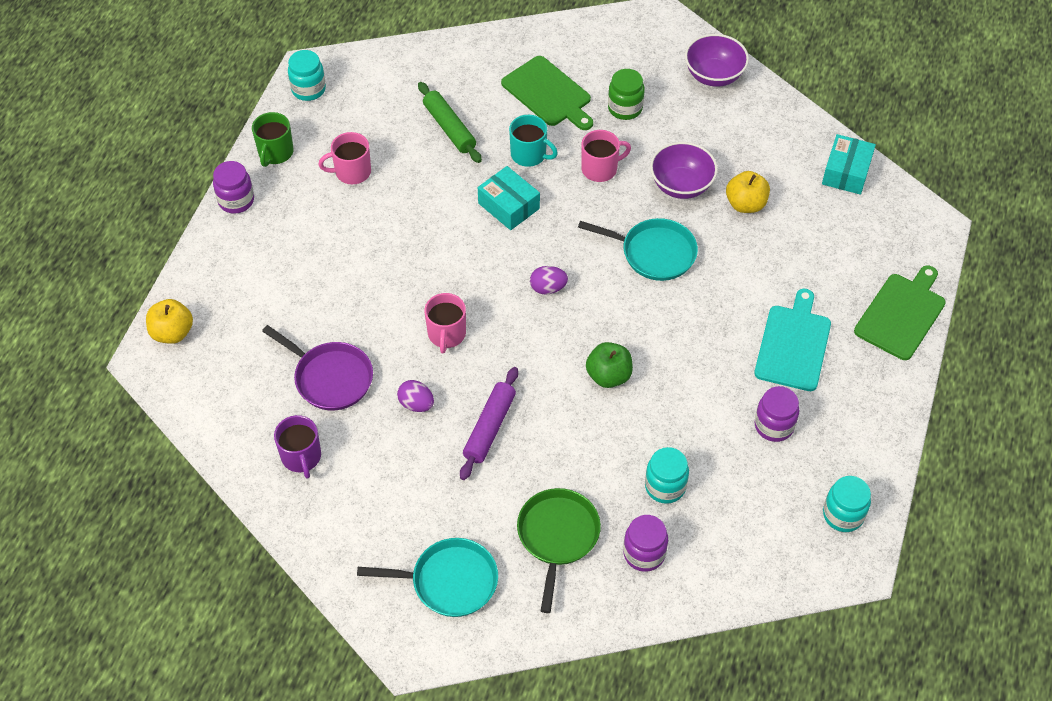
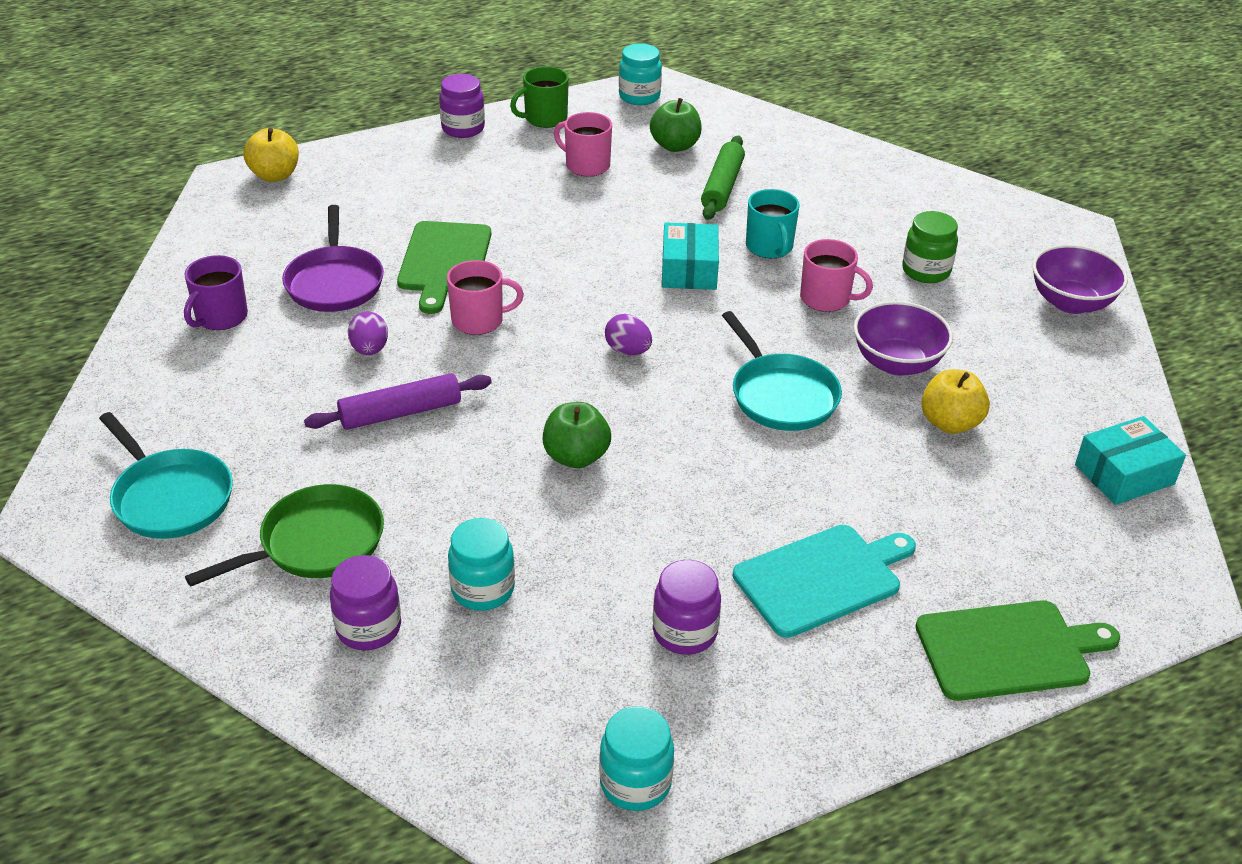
camera: 45 degrees right, 15 degrees down
pink mug [424,293,466,354] -> pink mug turned 150 degrees counterclockwise [447,260,524,335]
green cutting board [501,56,593,130] -> green cutting board moved to [397,221,491,314]
none -> green apple [650,98,702,152]

